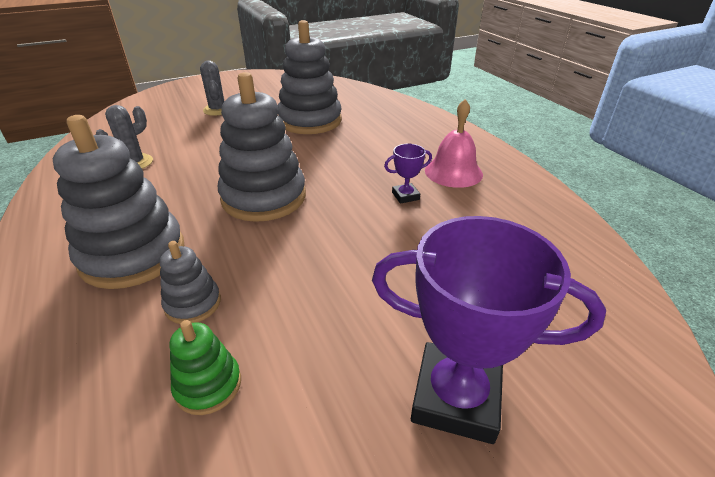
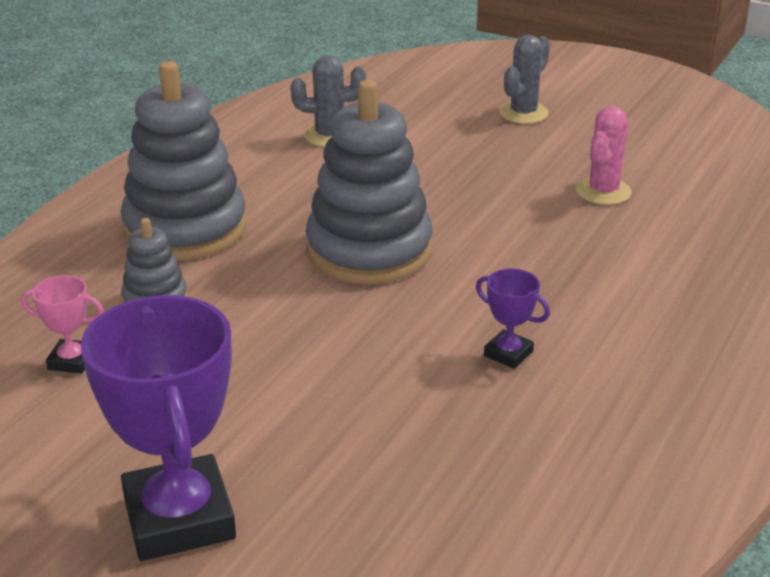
camera: 55 degrees right, 5 degrees down
green stacking toy [170,320,241,415] -> pink trophy [22,275,104,374]
grey stacking toy [278,20,342,134] -> pink cactus [576,106,632,205]
pink bell [425,99,483,188] -> none

